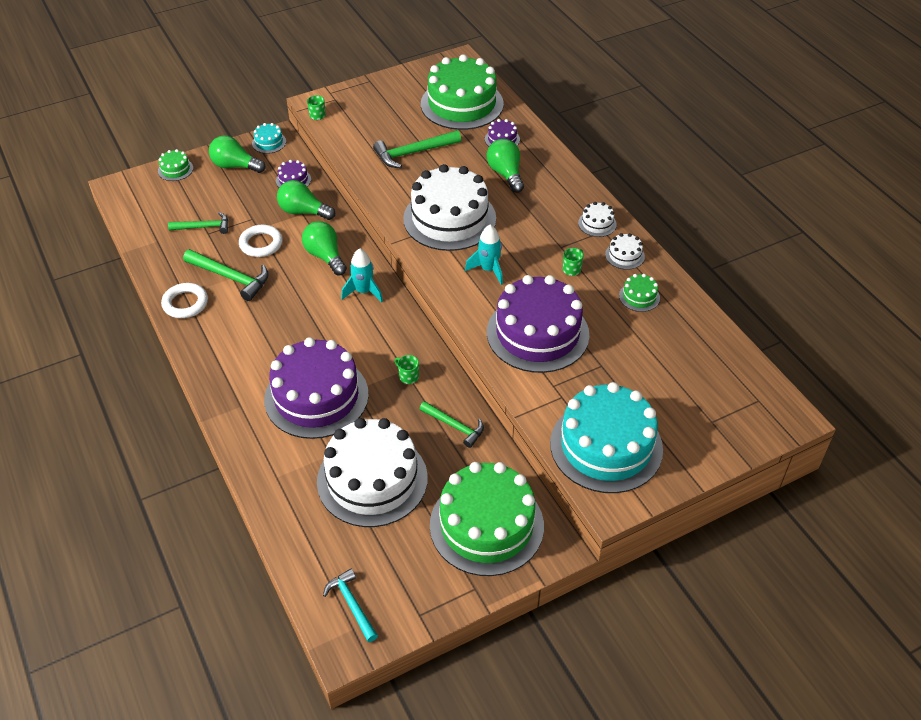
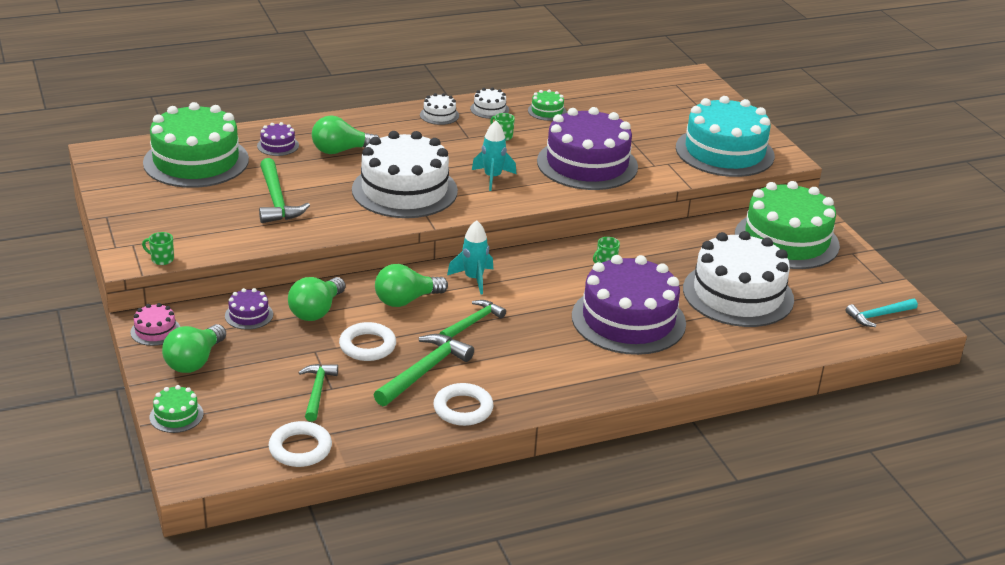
camera: 85 degrees left, 15 degrees down
turquoise cake [252,123,286,154] -> pink cake [130,303,180,346]
green hammer [420,401,484,448] -> green hammer moved to [440,300,506,338]
none -> white ring [269,421,332,467]

